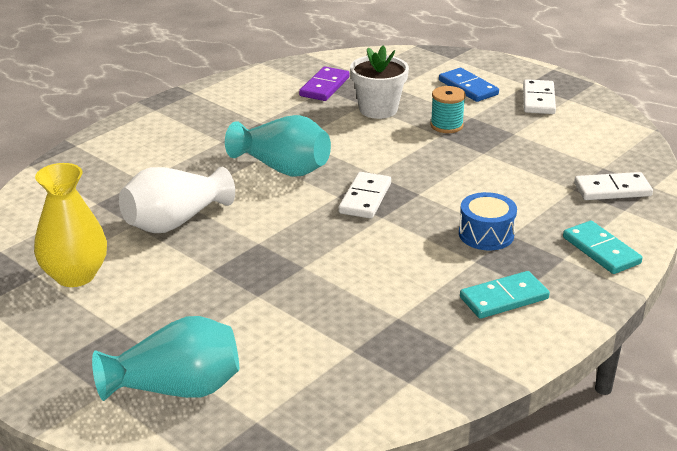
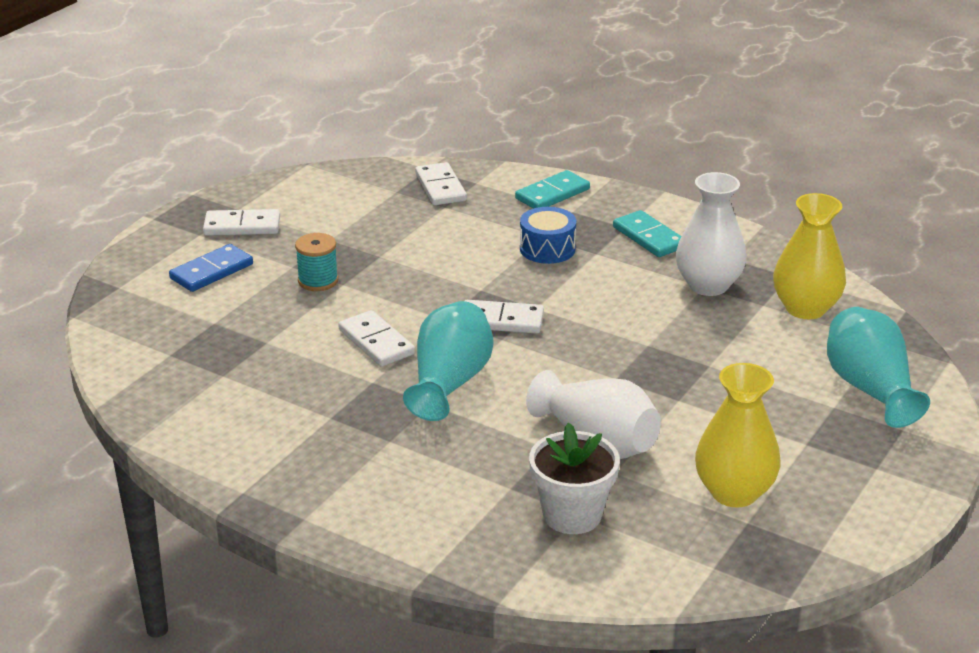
camera: 100 degrees left, 0 degrees up
purple domino [299,67,350,101] -> none
white flower pot [350,46,409,119] -> white flower pot moved to [529,423,620,534]
none -> white domino [338,310,415,367]
none -> white vase [676,172,747,296]
none -> yellow vase [773,193,846,319]

